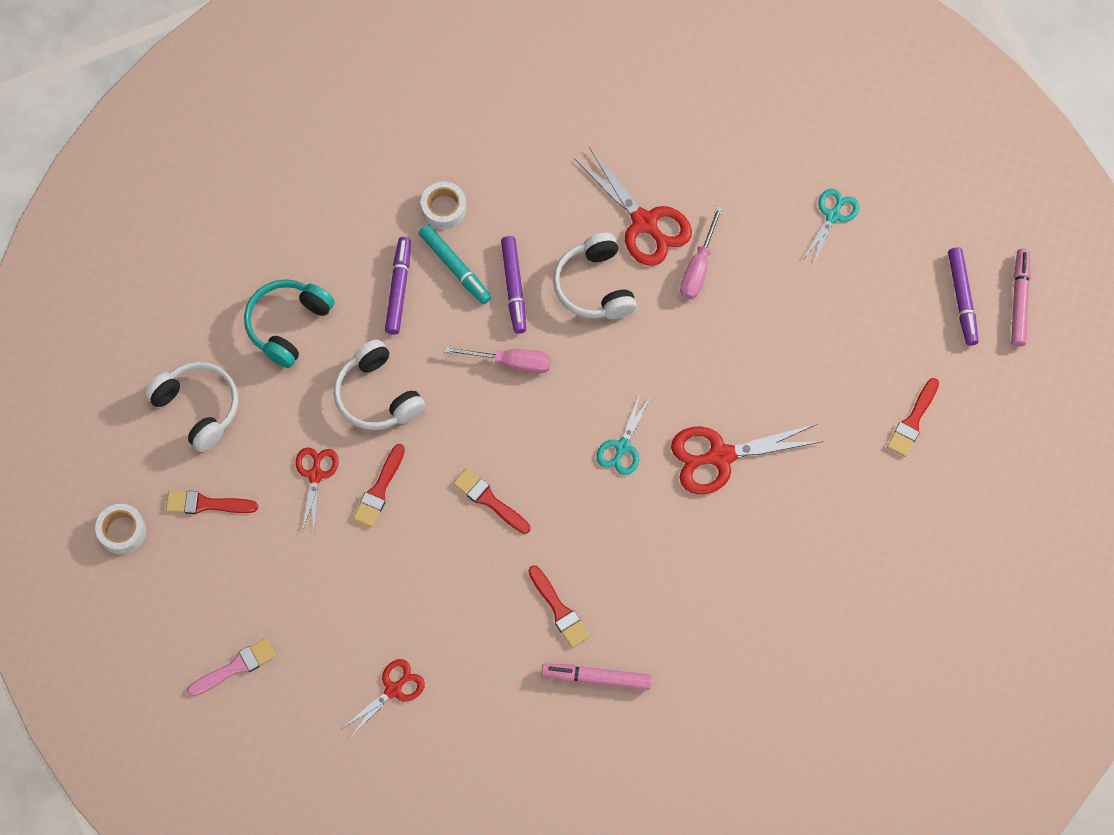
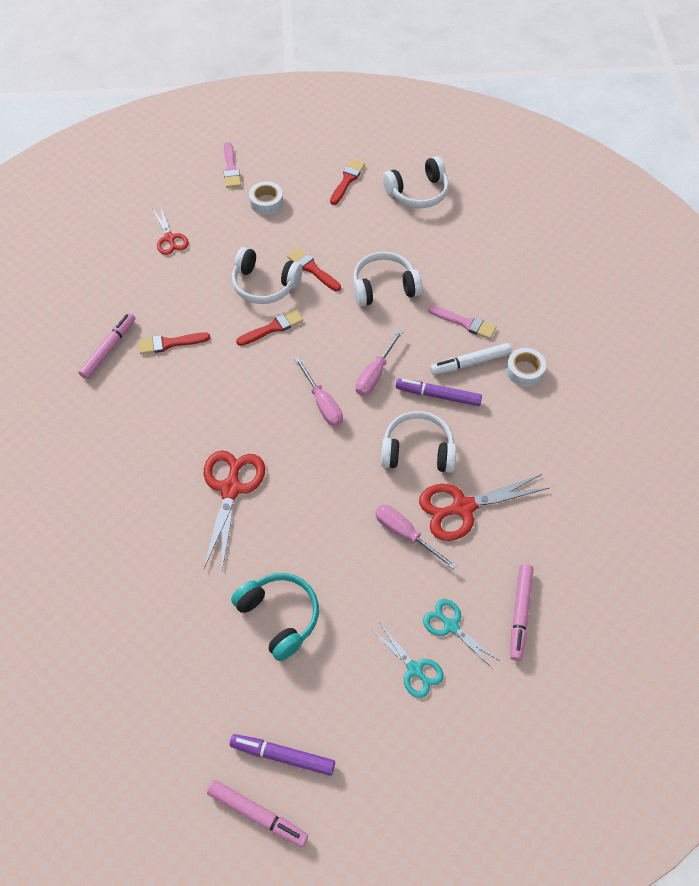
camera: 110 degrees right, 10 degrees down
white tape [95,504,146,554] -> white tape moved to [249,181,283,215]
turquoise headphones [244,279,335,368] -> turquoise headphones moved to [231,573,319,661]
red scissors [296,447,339,533] -> none
purple marker [385,237,411,335] -> pink brush [428,306,497,339]
turquoise marker [419,224,491,304] -> white marker [430,343,512,375]
turquoise scissors [596,394,651,475] -> turquoise scissors moved to [423,599,500,669]
red brush [887,378,939,457] -> none
none -> white headphones [232,247,302,304]
none -> pink screwdriver [294,357,343,426]
none -> pink marker [510,564,533,661]

